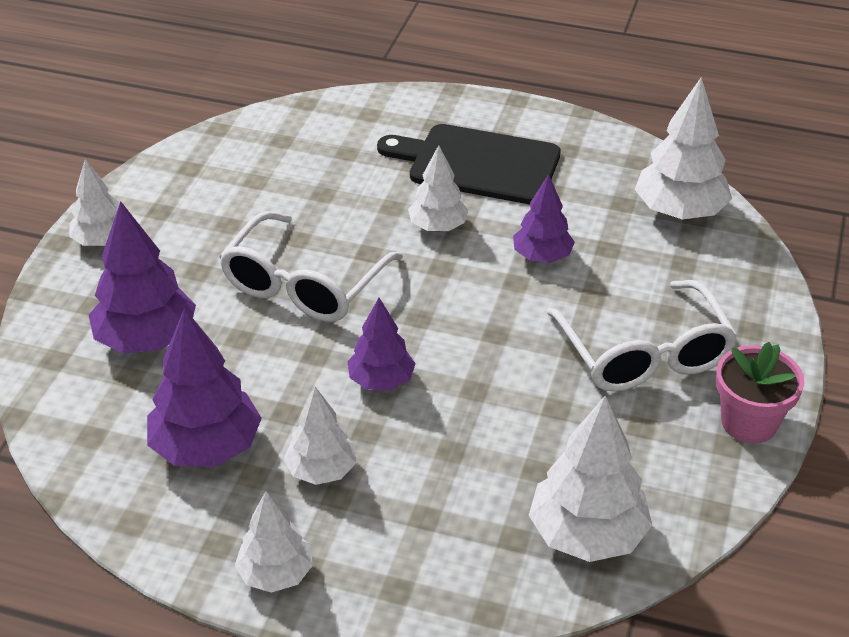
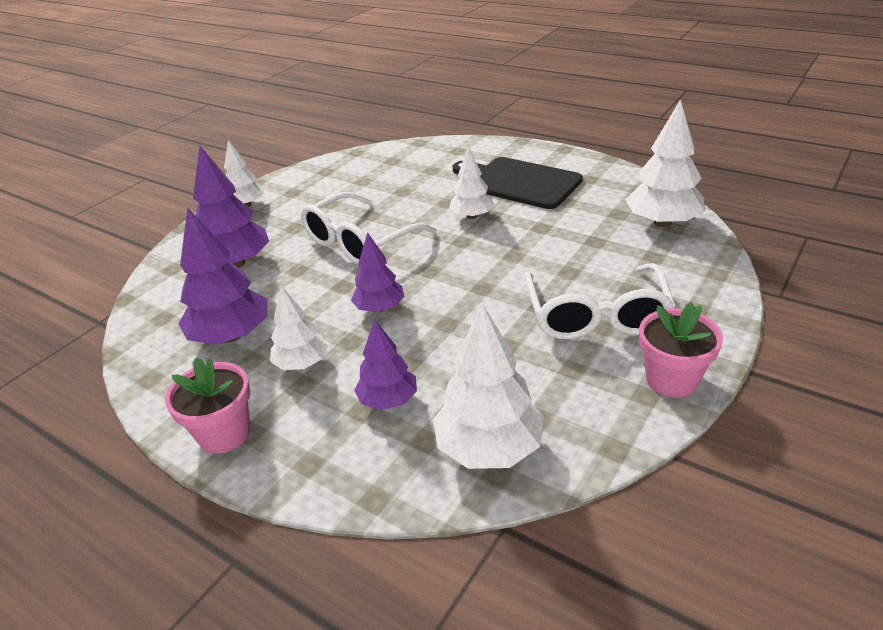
camera: 20 degrees right, 5 degrees down
white tree [235,491,313,593] -> pink flower pot [165,357,250,454]
purple tree [513,174,575,263] -> purple tree moved to [354,319,417,410]

